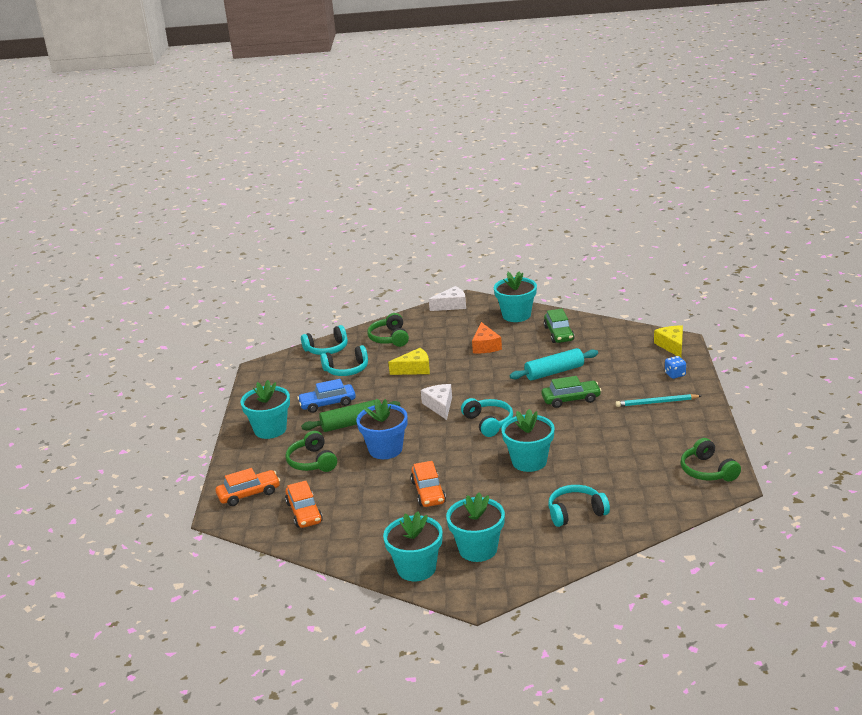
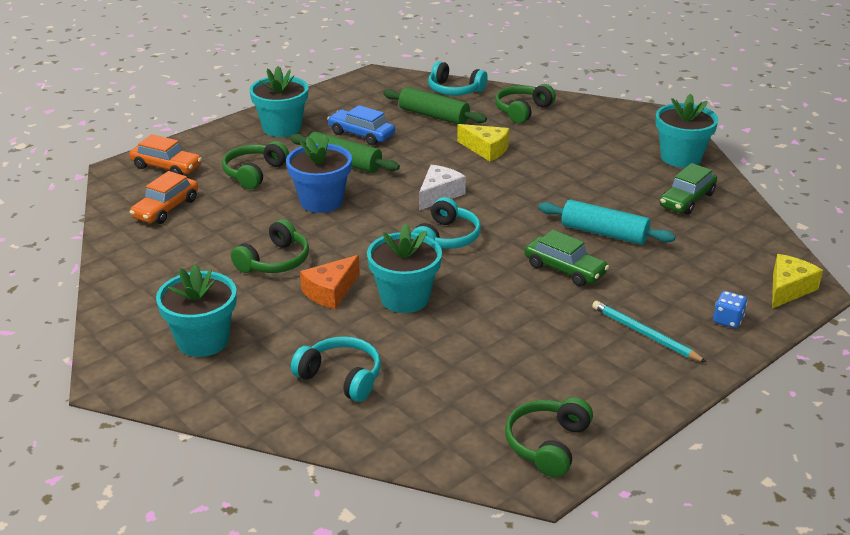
camera: 45 degrees right, 5 degrees up
turquoise headphones [320,345,368,376] -> green rolling pin [383,87,487,124]
turquoise flower pot [383,511,443,581] -> none
orange car [411,461,446,507] -> green headphones [231,219,309,273]
white cheese [429,286,466,311] -> none
orange cheese [472,322,502,353] -> orange cheese moved to [300,255,360,309]

